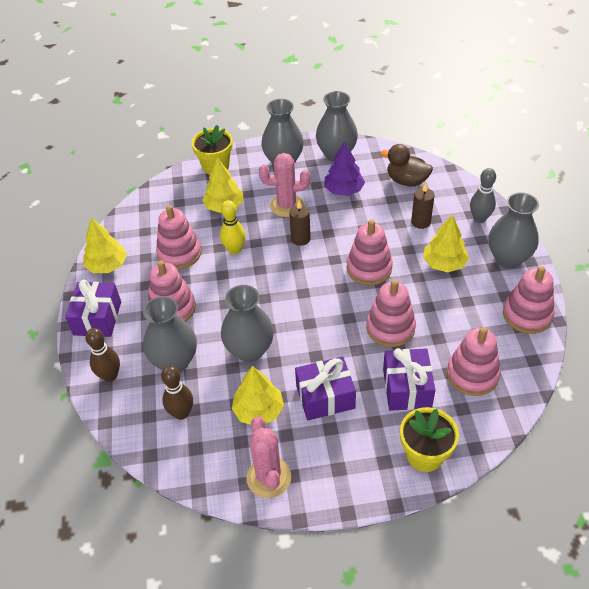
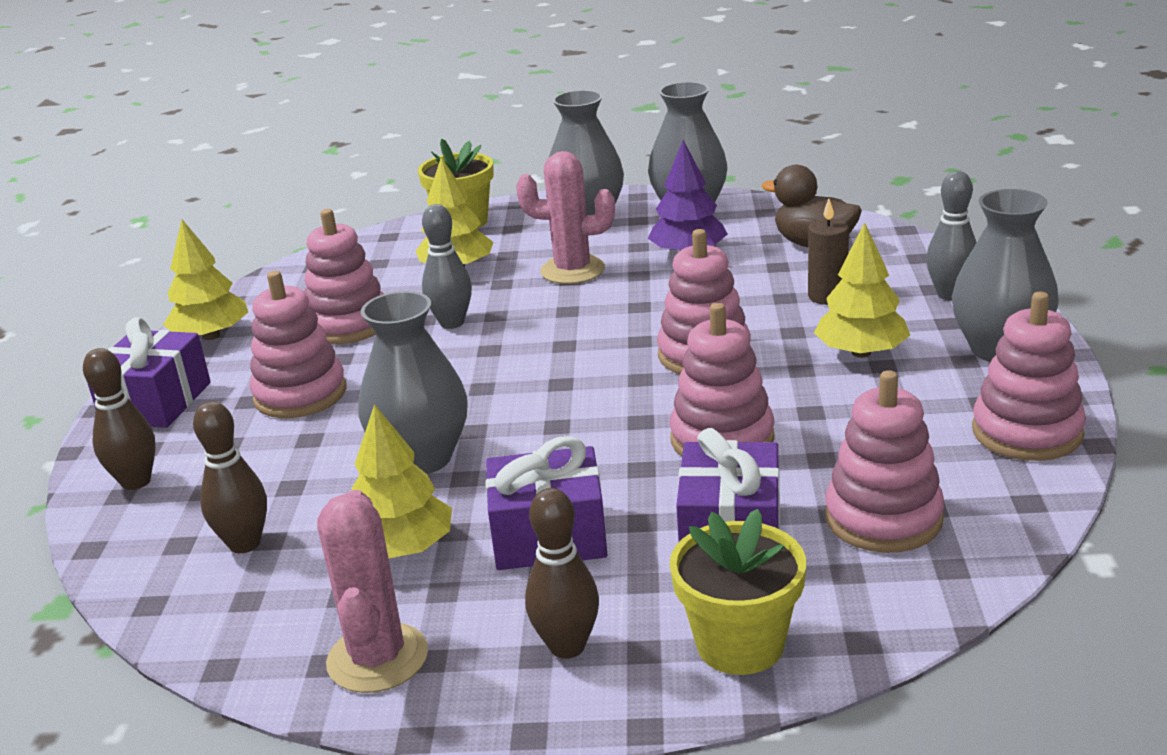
camera: 10 degrees right, 20 degrees down
grey vase [143,296,197,372] -> none
yellow bowling pin [220,200,246,255] -> grey bowling pin [422,204,472,329]
brown candle [289,200,311,246] -> none
none -> brown bowling pin [525,488,599,659]

